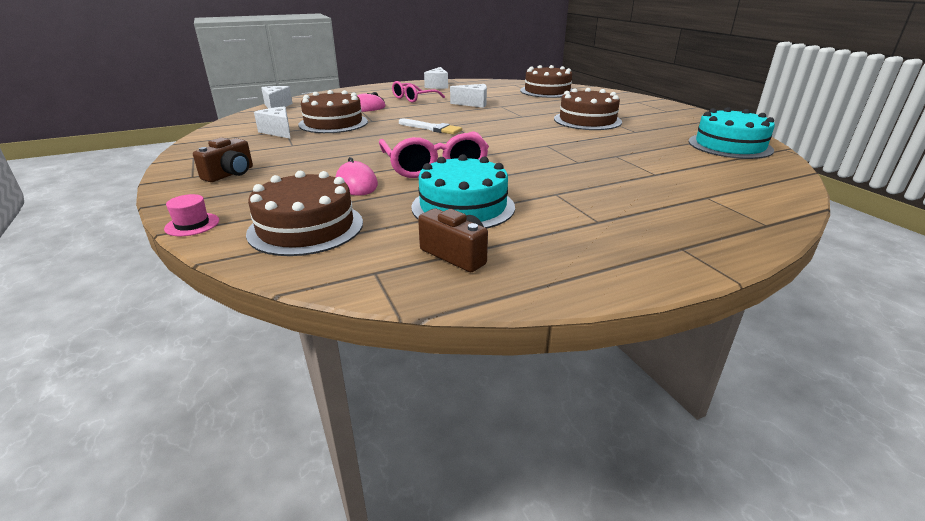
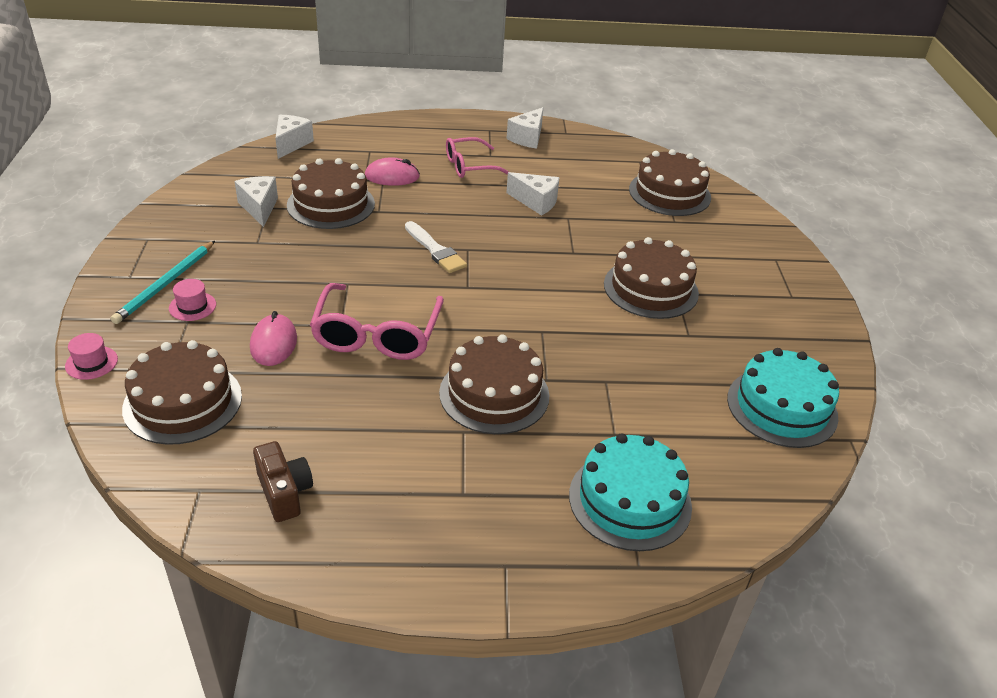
camera: 20 degrees right, 10 degrees up
brown camera [193,138,253,182] -> turquoise pencil [111,241,215,324]
turquoise cake [411,154,515,229] -> turquoise cake moved to [569,433,692,551]
none -> pink hat [169,279,216,321]
none -> brown cake [439,334,549,434]

